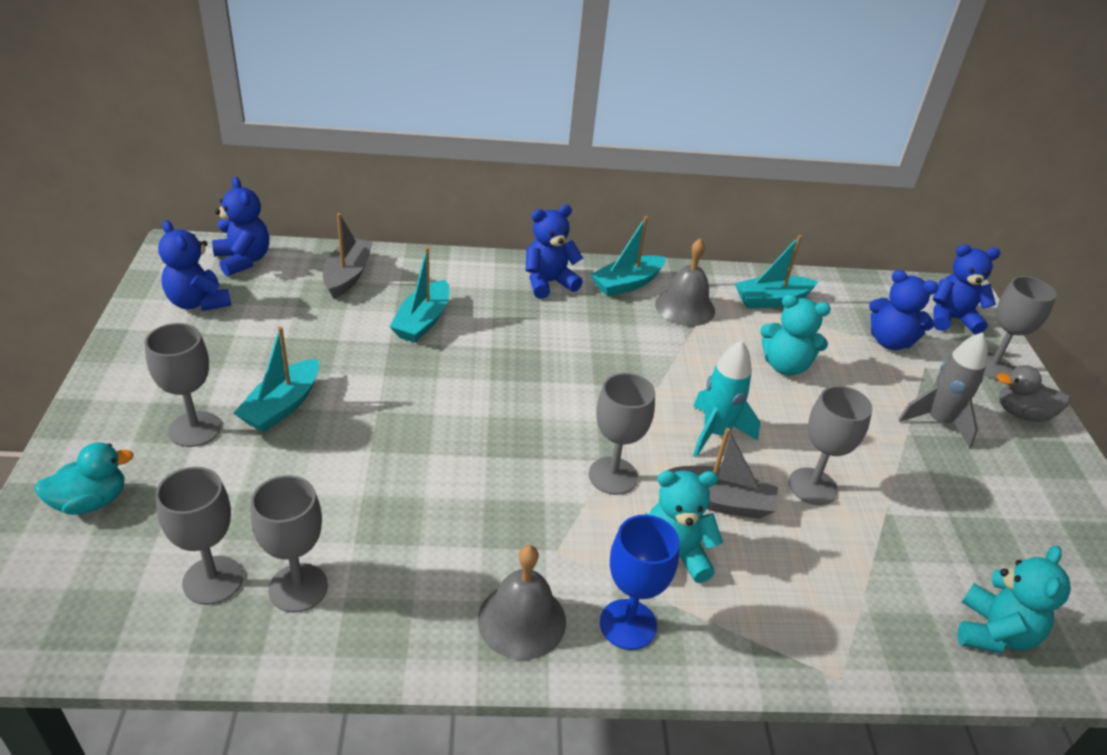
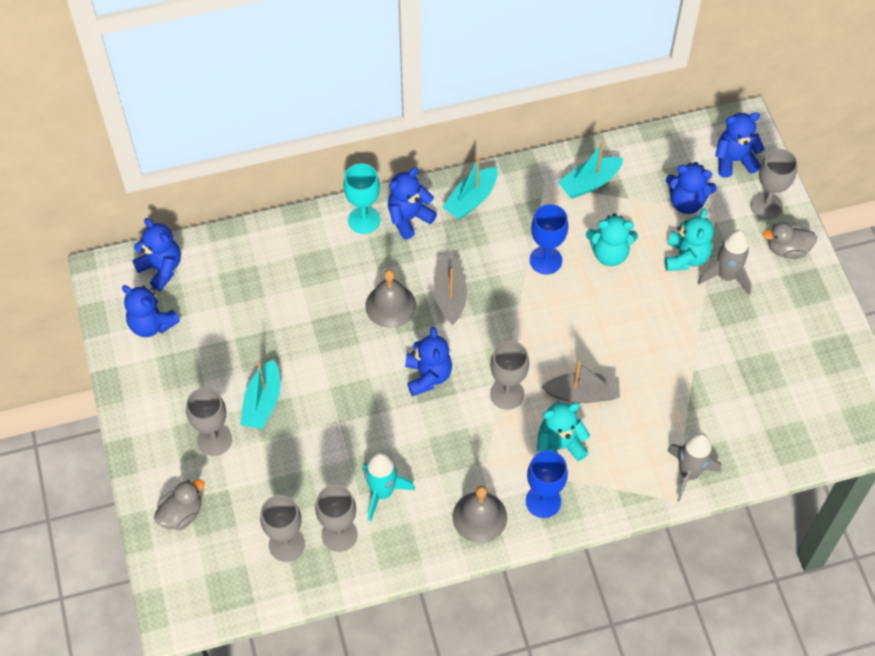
camera: 10 degrees left, 20 degrees up
turquoise duck [34,442,134,515] -> grey duck [154,480,205,530]
grey boat [323,213,373,299] -> grey boat moved to [434,259,467,325]
turquoise boat [390,247,449,343] -> none
grey bell [655,238,715,326] -> grey bell moved to [365,269,416,328]
turquoise rocket [693,340,760,457] -> turquoise rocket moved to [363,452,415,521]
grey goblet [788,386,873,505] -> none
turquoise teddy bear [957,546,1071,653] -> turquoise teddy bear moved to [665,208,714,271]
none -> turquoise goblet [343,163,380,234]
none -> blue teddy bear [405,327,452,396]
none -> blue goblet [530,204,568,275]
none -> grey rocket [667,433,721,502]

